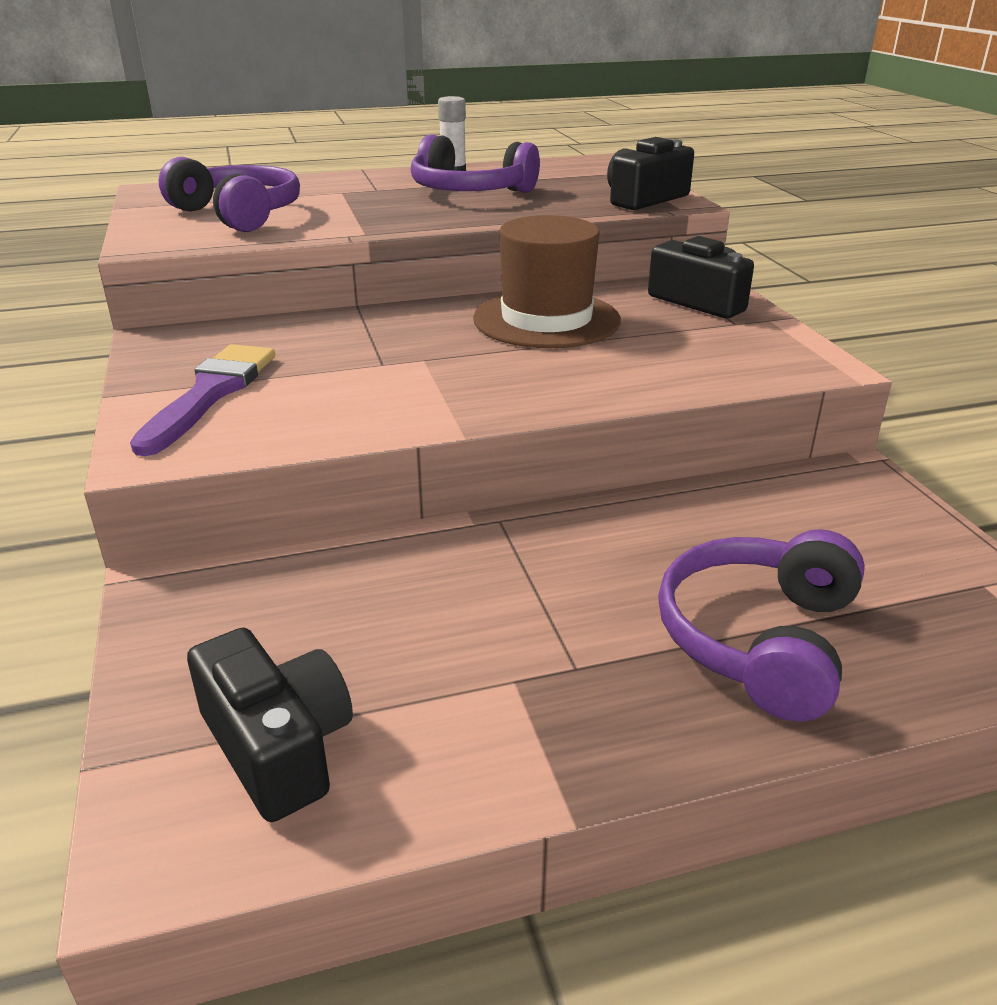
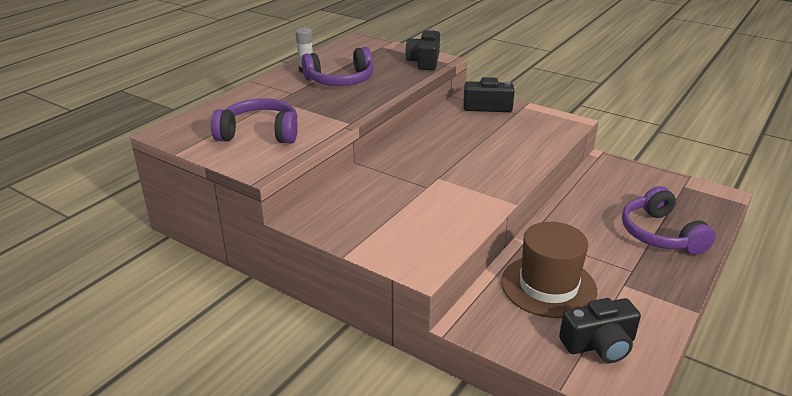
camera: 40 degrees left, 0 degrees up
purple brush [130,344,275,456] -> none
black camera [187,628,353,822] -> black camera turned 150 degrees clockwise [559,298,641,363]
brown hat [473,215,621,348] -> brown hat moved to [501,222,597,318]

